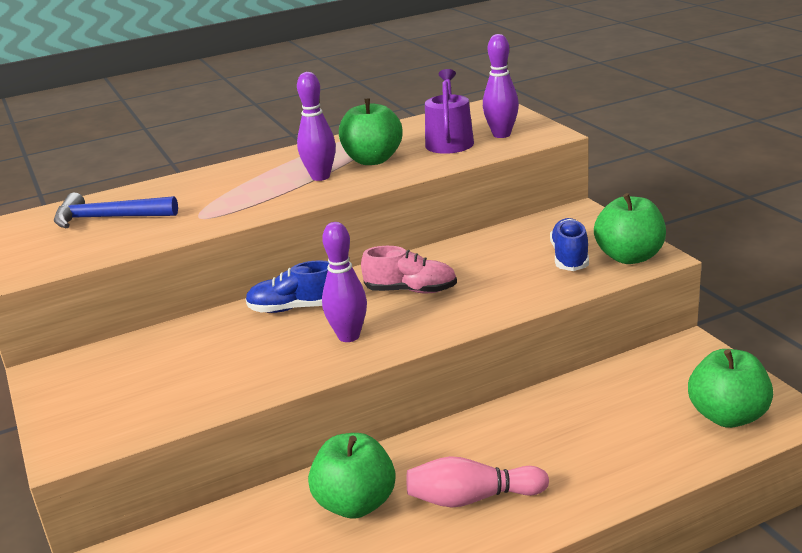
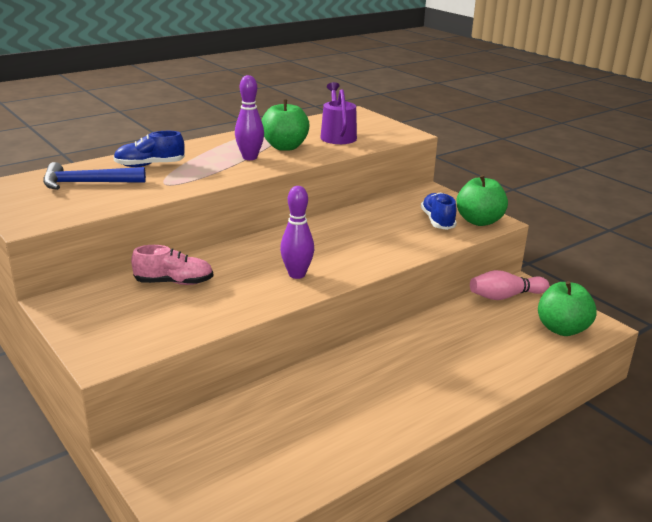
camera: 15 degrees left, 0 degrees up
blue shoe [246,260,329,313] -> blue shoe moved to [114,131,185,167]
green apple [308,433,396,518] -> none
pink shoe [361,246,457,293] -> pink shoe moved to [131,245,213,285]
pink bowling pin [406,456,549,508] -> pink bowling pin moved to [470,270,549,300]
purple bowling pin [483,34,519,138] -> none

